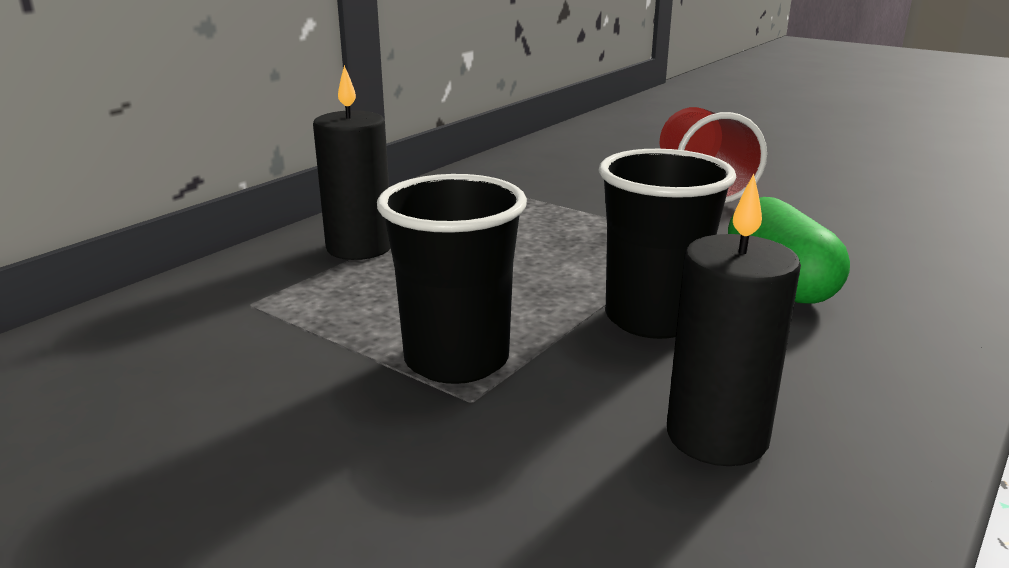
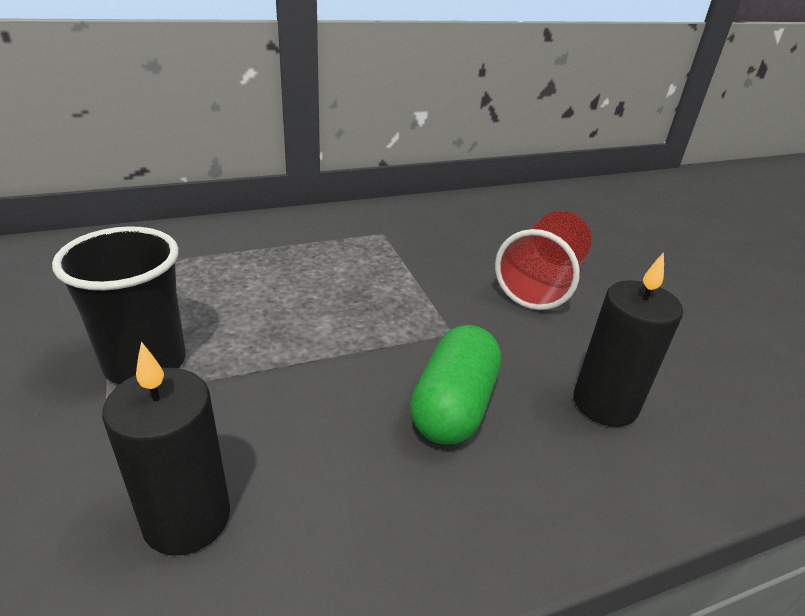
camera: 30 degrees right, 10 degrees up
black candle [313,65,391,260] -> black candle moved to [574,252,683,427]
black cup [599,149,736,339] -> none

